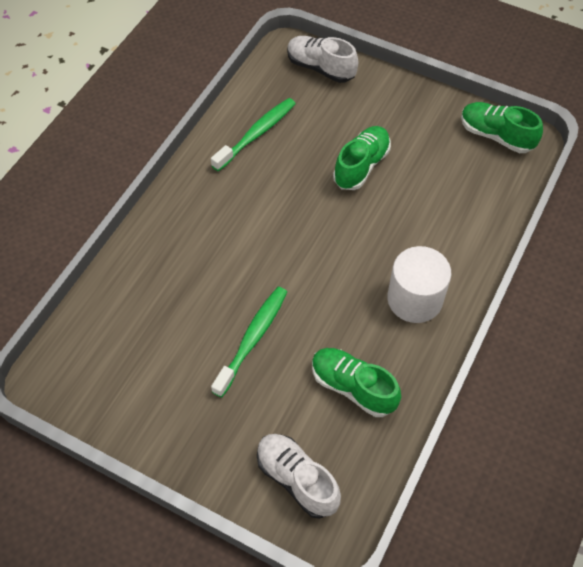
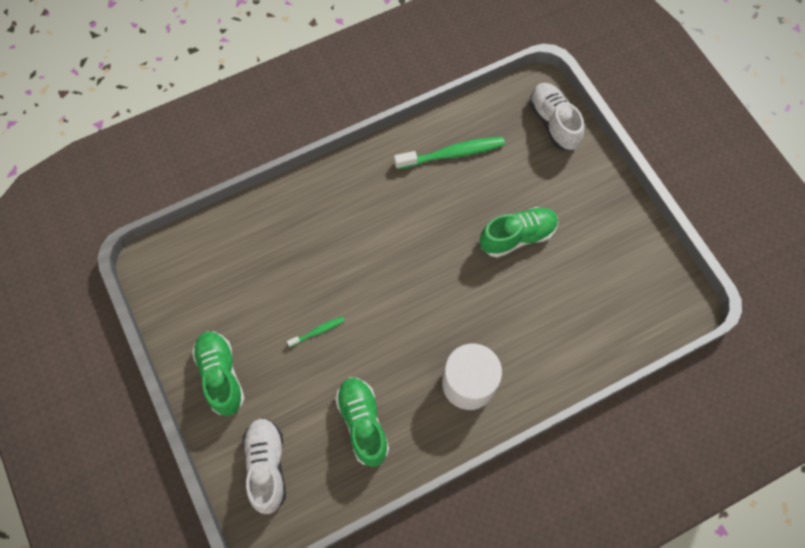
camera: 35 degrees right, 10 degrees up
green toothbrush [211,287,287,397] -> green toothbrush [287,316,345,347], size x0.50
green shoe [461,102,543,153] -> green shoe moved to [192,331,245,416]

